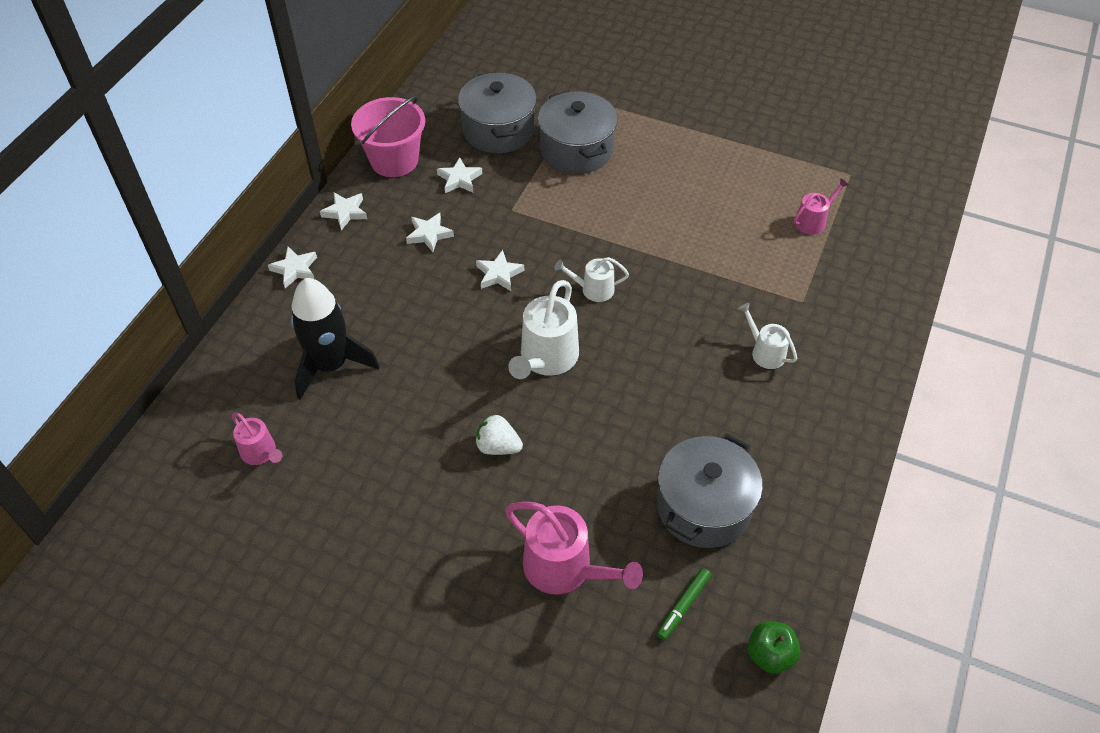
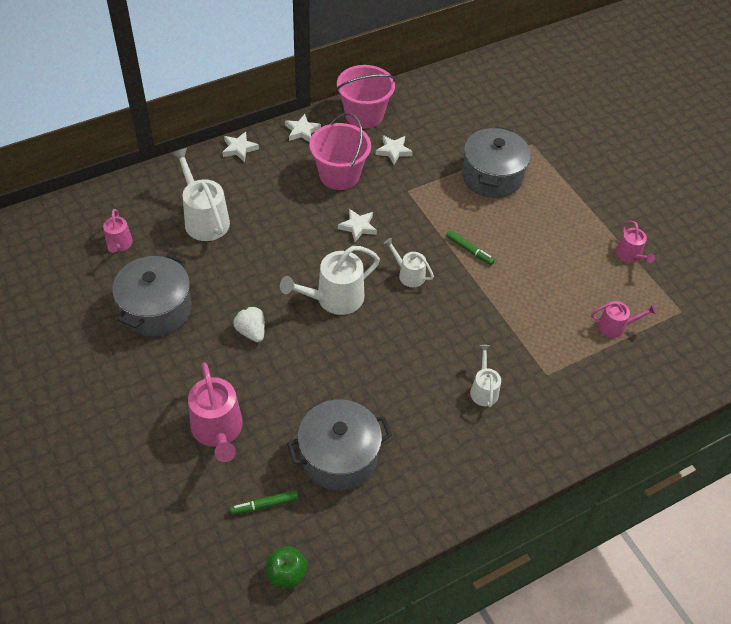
camera: 35 degrees right, 0 degrees up
black rocket [291,278,379,400] -> white watering can [171,148,230,241]
white star [406,213,454,252] -> pink bucket [309,113,371,190]
grey pot [458,72,537,153] -> grey pot moved to [112,254,192,337]
none -> green marker [446,230,495,265]
none -> pink watering can [616,221,655,263]

